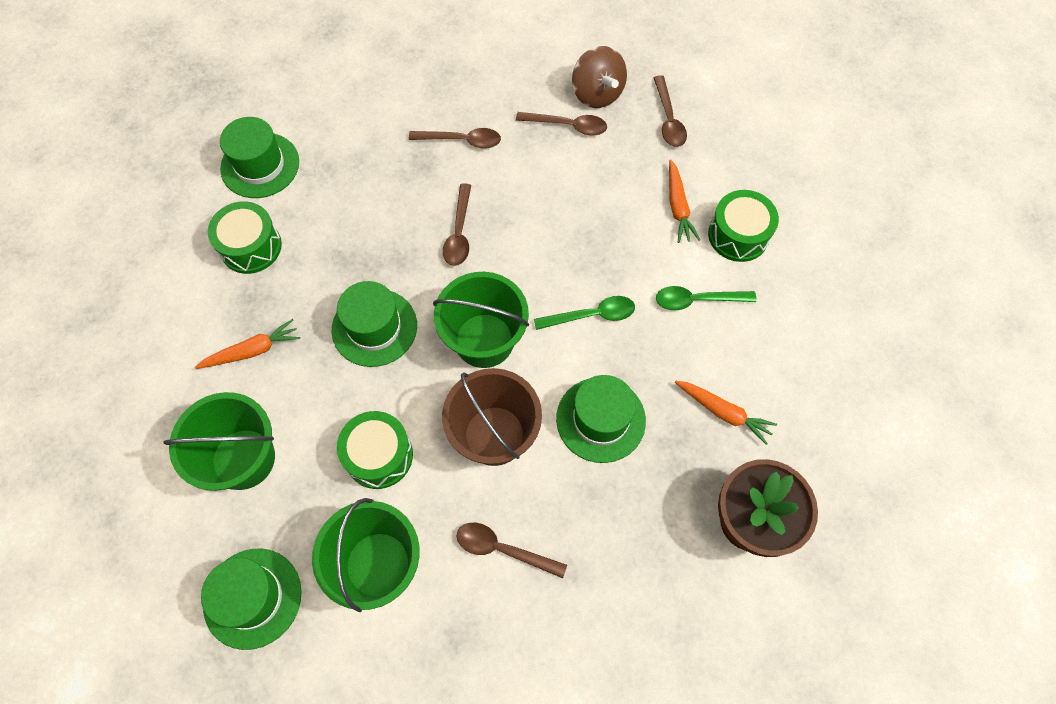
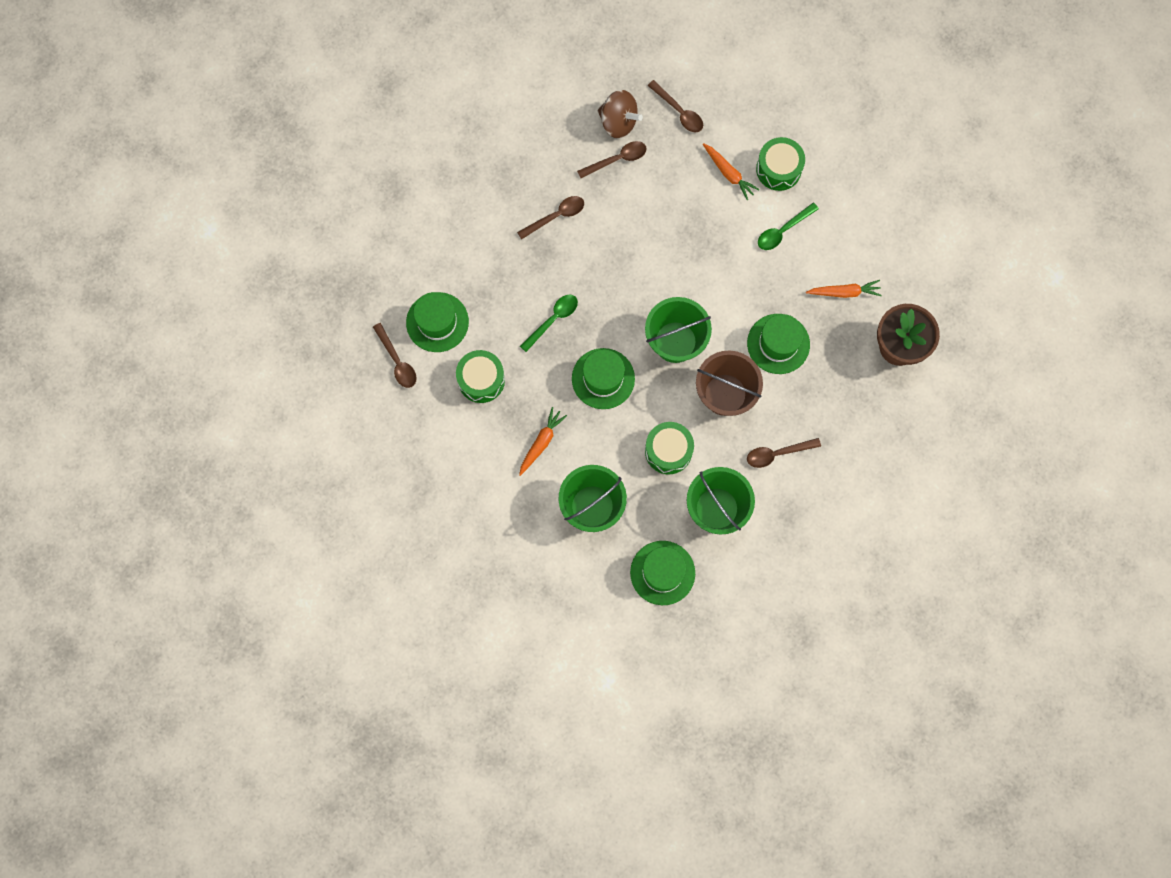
camera: 35 degrees left, 10 degrees up
brown spoon [443,183,471,266] -> brown spoon moved to [373,323,417,388]
green spoon [534,296,635,330] -> green spoon moved to [520,294,578,352]

